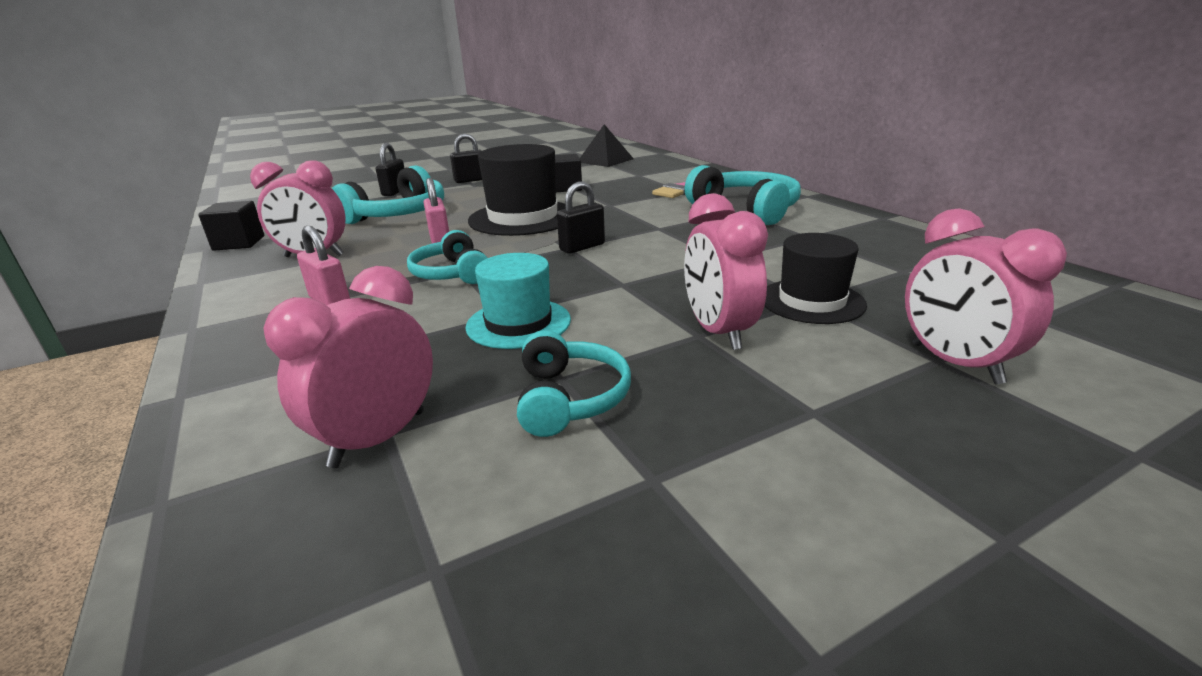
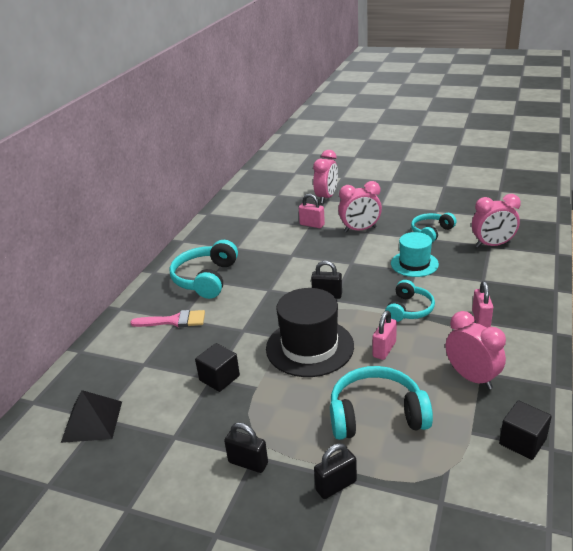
camera: 130 degrees left, 5 degrees up
pink clock [684,193,768,350] -> pink clock turned 45 degrees clockwise [338,181,382,233]
black hat [765,233,867,324] -> pink padlock [299,194,325,228]

